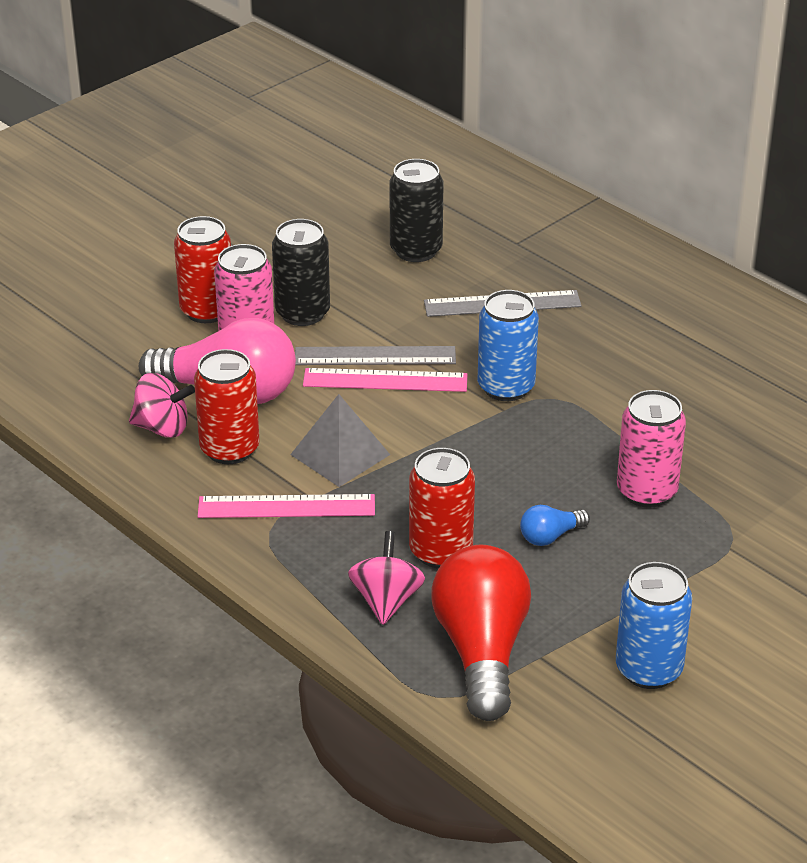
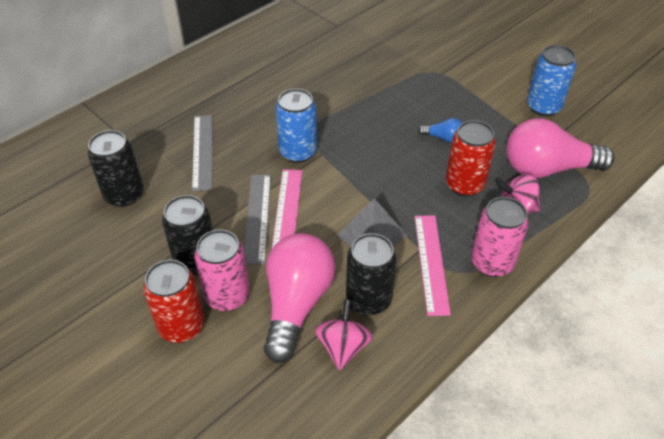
camera: 90 degrees left, 10 degrees up
red can [194,349,260,464] -> black can [346,233,397,315]
red light bulb [432,545,531,721] -> pink light bulb [506,118,615,178]
blue light bulb [520,505,590,546] -> blue light bulb turned 45 degrees counterclockwise [418,118,462,143]
pink can [617,390,686,508] -> pink can moved to [471,197,529,277]

